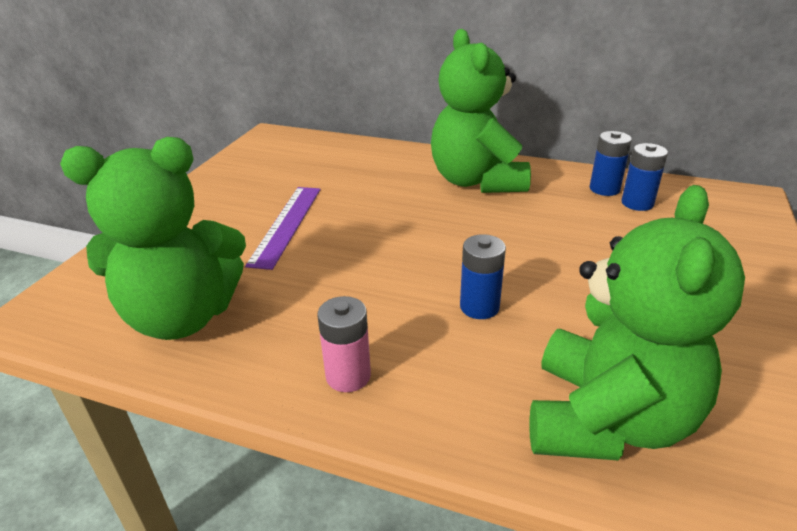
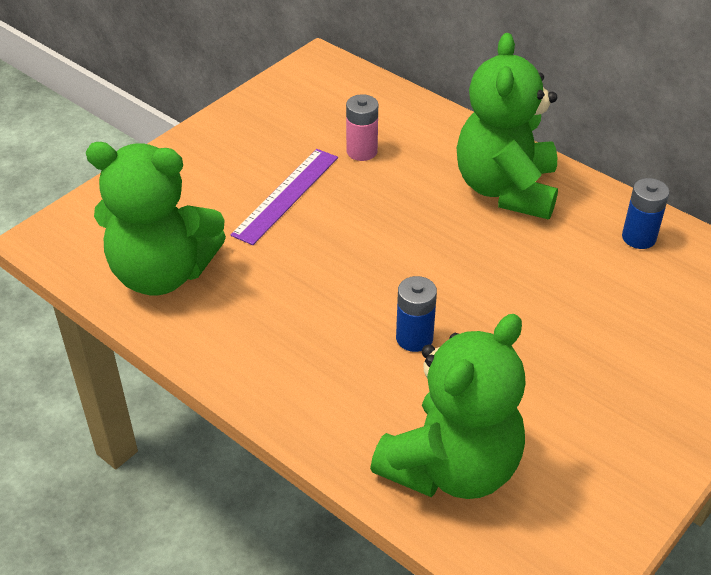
camera: 20 degrees right, 10 degrees up
pink battery [317,296,371,392] -> pink battery moved to [346,94,378,161]
blue battery [621,143,668,211] -> none

